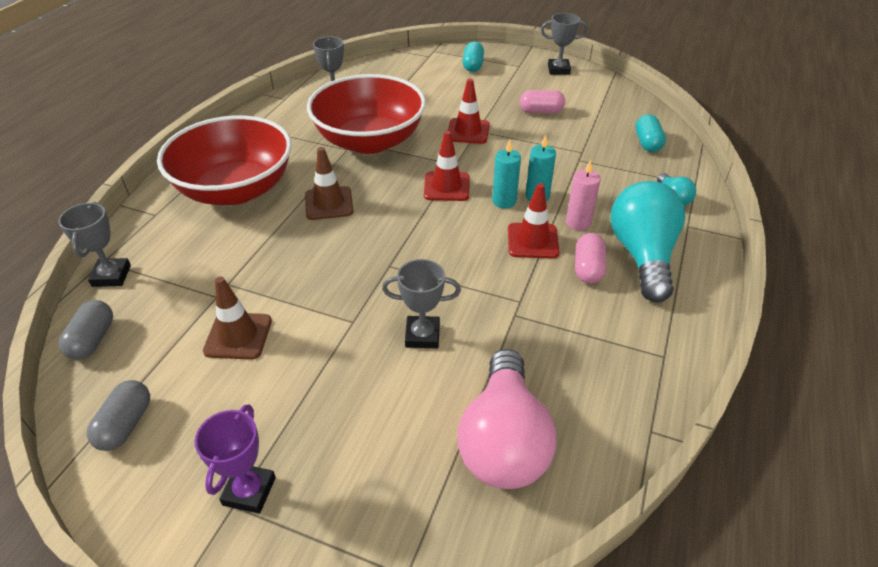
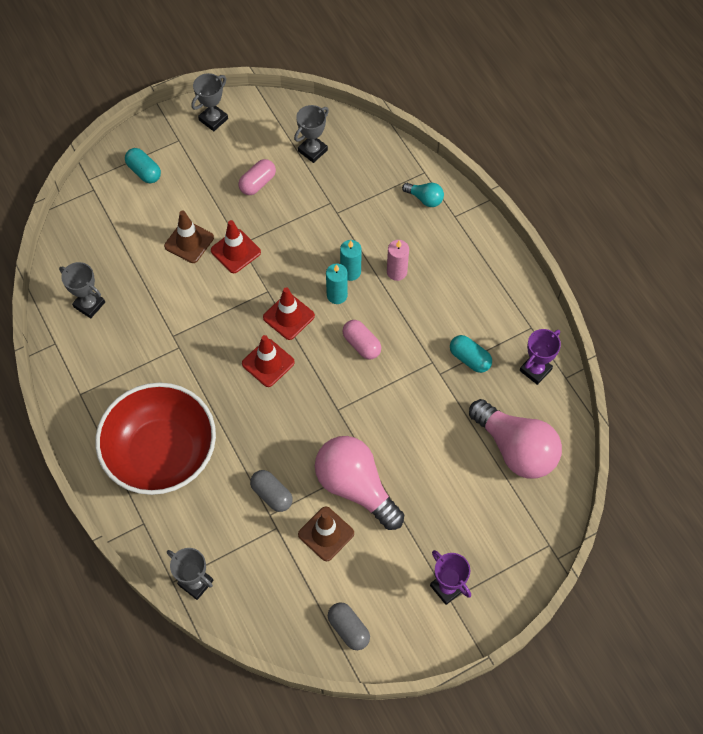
camera: 50 degrees left, 20 degrees up
grey capsule [59,300,113,360] -> grey capsule moved to [250,470,293,512]
brown traffic cone [305,147,354,220] -> brown traffic cone moved to [164,211,214,263]
red bowl [307,74,426,154] -> none
grey trophy [382,259,461,348] -> grey trophy moved to [294,105,329,163]
red traffic cone [508,183,559,258] -> red traffic cone moved to [242,335,295,387]
pink capsule [575,233,606,283] -> pink capsule moved to [343,320,381,359]
turquoise light bulb [611,181,685,303] -> none
turquoise capsule [635,114,666,152] -> turquoise capsule moved to [450,335,492,373]
none -> pink light bulb [315,436,404,530]
none -> purple trophy [519,329,561,385]

